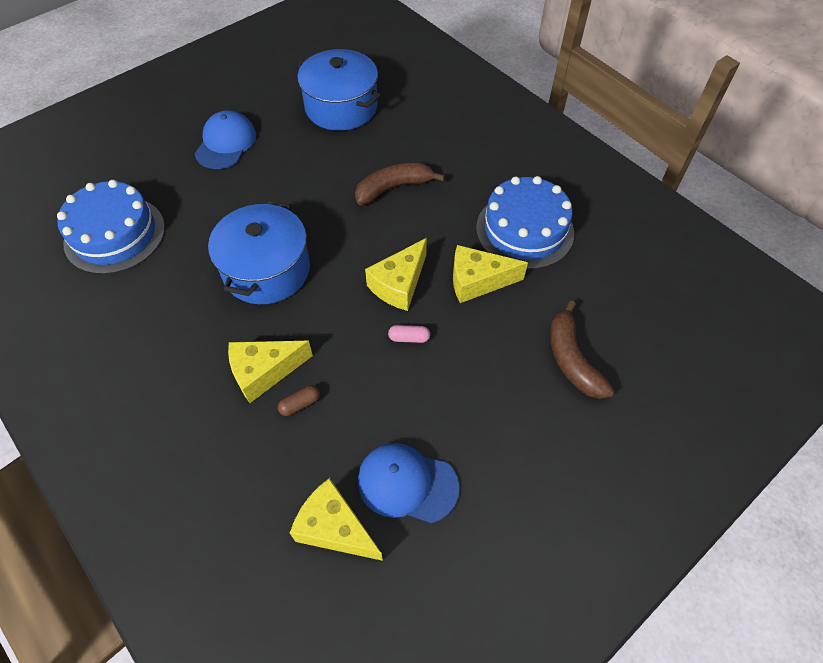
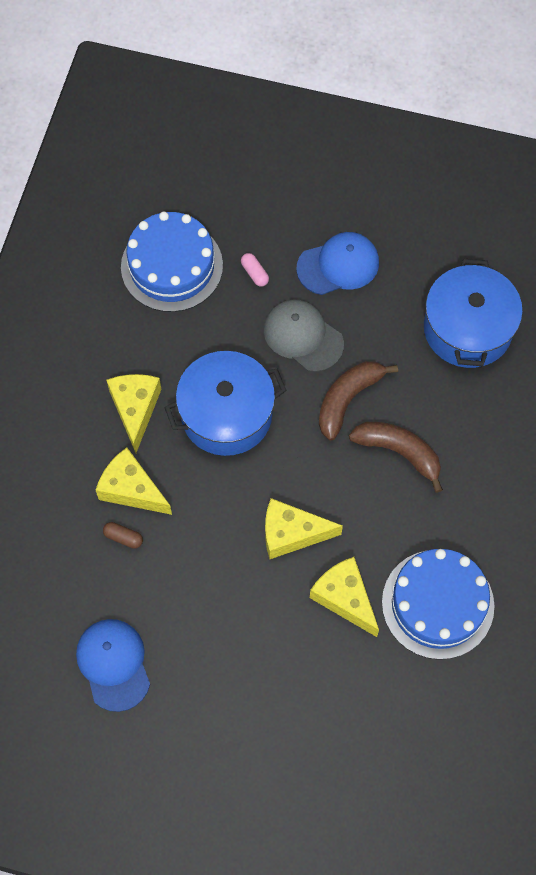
camera: 55 degrees right, 10 degrees up
yellow cheese [290,478,383,561] -> yellow cheese moved to [106,374,162,453]
pink capsule [388,325,430,343] -> pink capsule moved to [241,253,269,287]
brown banana [550,301,615,399] -> brown banana moved to [319,361,398,440]
none -> grey cap [264,300,344,372]

